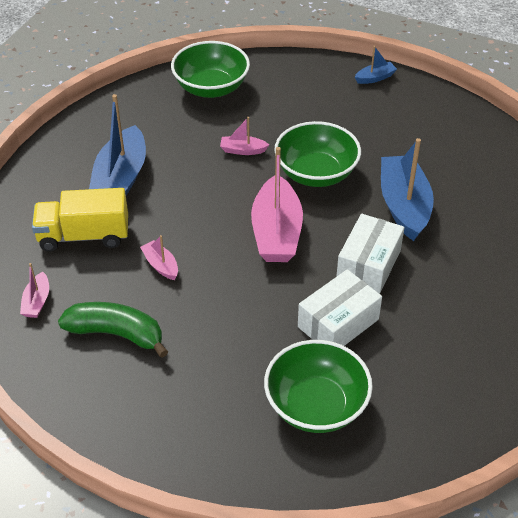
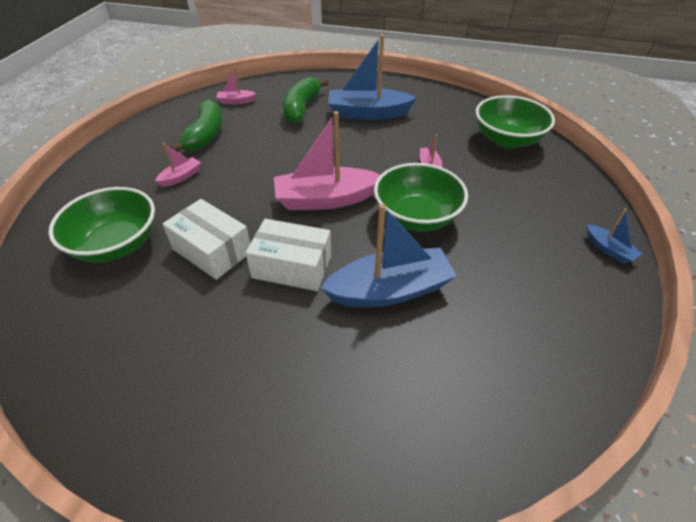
camera: 80 degrees right, 0 degrees up
yellow truck [32,188,128,252] -> green banana [283,77,329,124]
pink boat [140,235,178,280] -> pink boat moved to [155,143,201,187]

